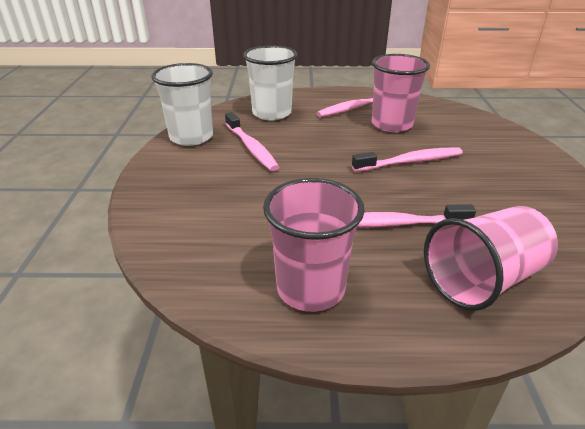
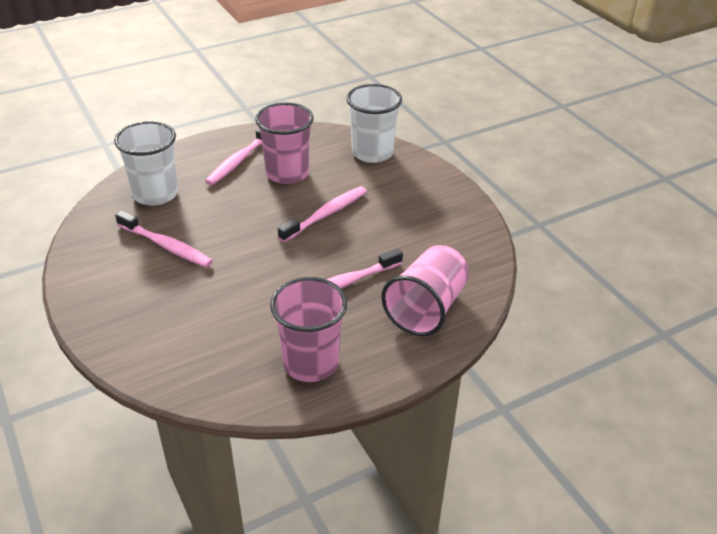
camera: 30 degrees left, 5 degrees up
white cup [151,63,213,146] -> white cup moved to [346,84,402,163]

